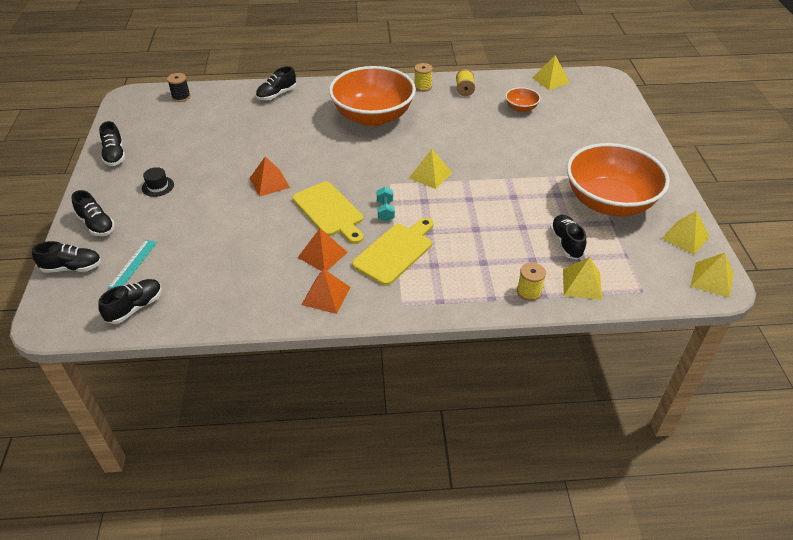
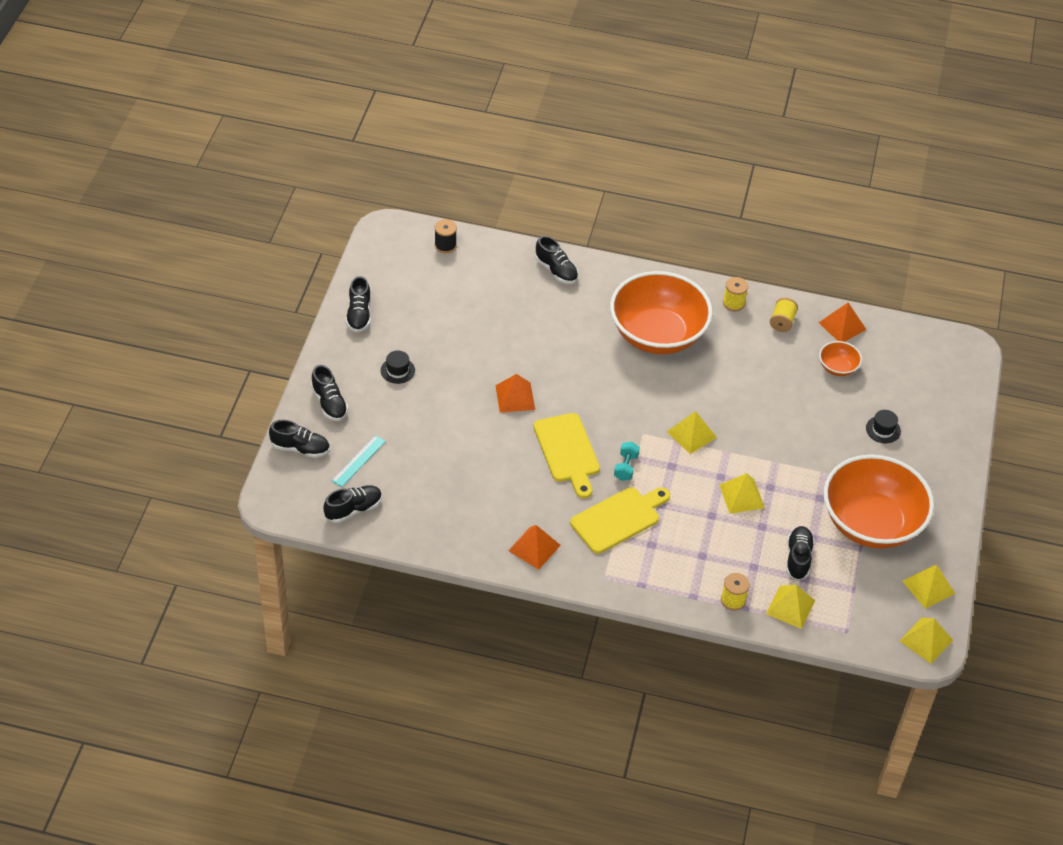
camera: 15 degrees right, 5 degrees up
black shoe [256,66,296,100] -> black shoe turned 105 degrees counterclockwise [535,236,578,284]
orange pyramid [298,228,348,271] -> orange pyramid moved to [818,303,866,342]
yellow pyramid [532,55,570,90] -> yellow pyramid moved to [720,473,765,514]
none -> black hat [866,410,901,443]

